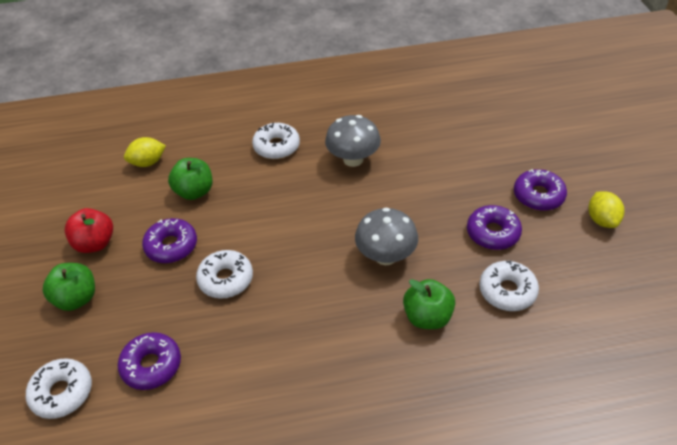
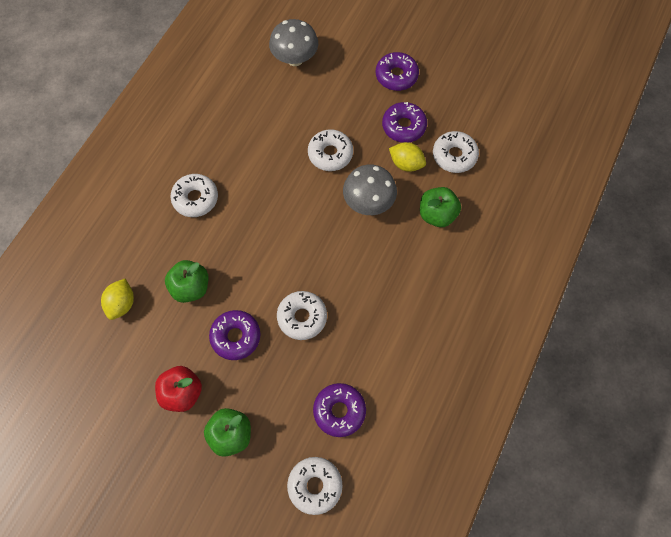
camera: 55 degrees left, 20 degrees up
grey mushroom [325,115,381,167] -> grey mushroom moved to [269,19,318,66]
yellow lemon [588,191,624,228] -> yellow lemon moved to [389,142,426,172]
none -> white donut [308,129,353,171]

